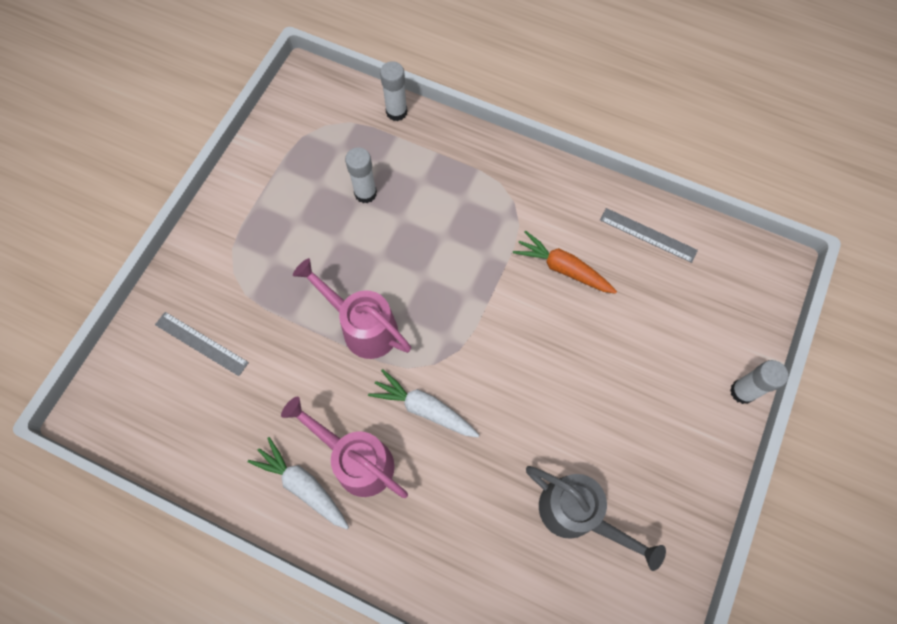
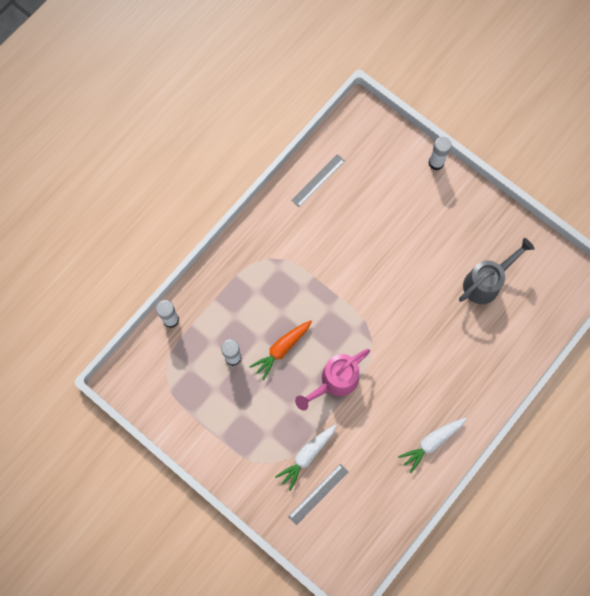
camera: 75 degrees left, 5 degrees up
pink watering can [281,397,408,498] -> none
white carrot [368,369,479,437] -> white carrot moved to [275,425,336,491]
orange carrot [513,230,617,294] -> orange carrot moved to [249,320,312,380]

